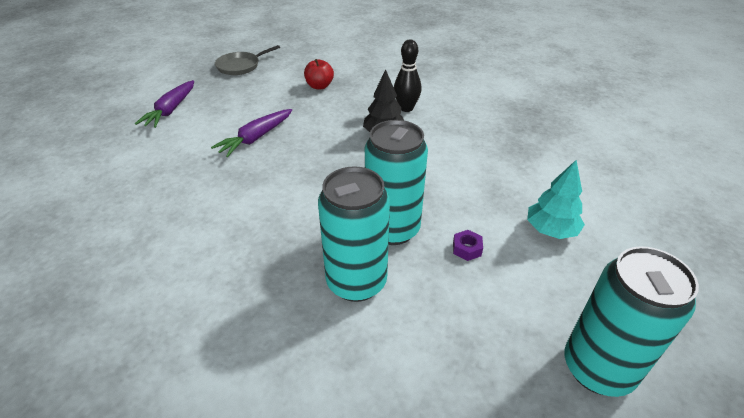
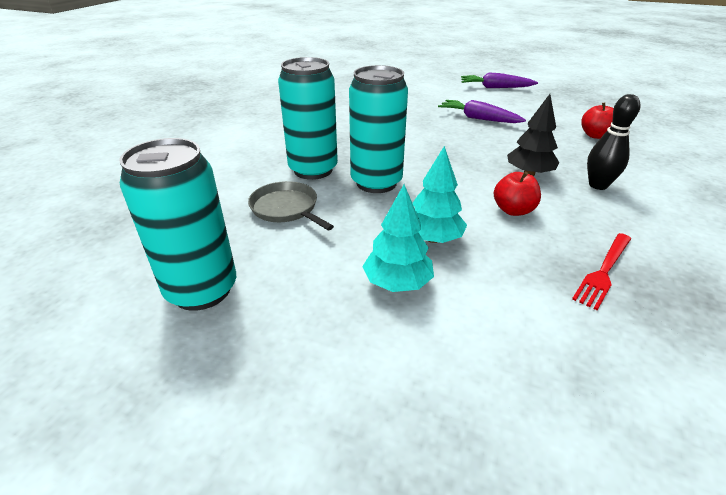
camera: 85 degrees right, 5 degrees down
grey pan [215,45,280,75] -> grey pan moved to [248,181,334,230]
purple nut [453,230,483,261] -> none
none -> turquoise tree [412,146,467,243]
none -> red apple [494,172,541,216]
none -> red fork [572,233,631,310]

